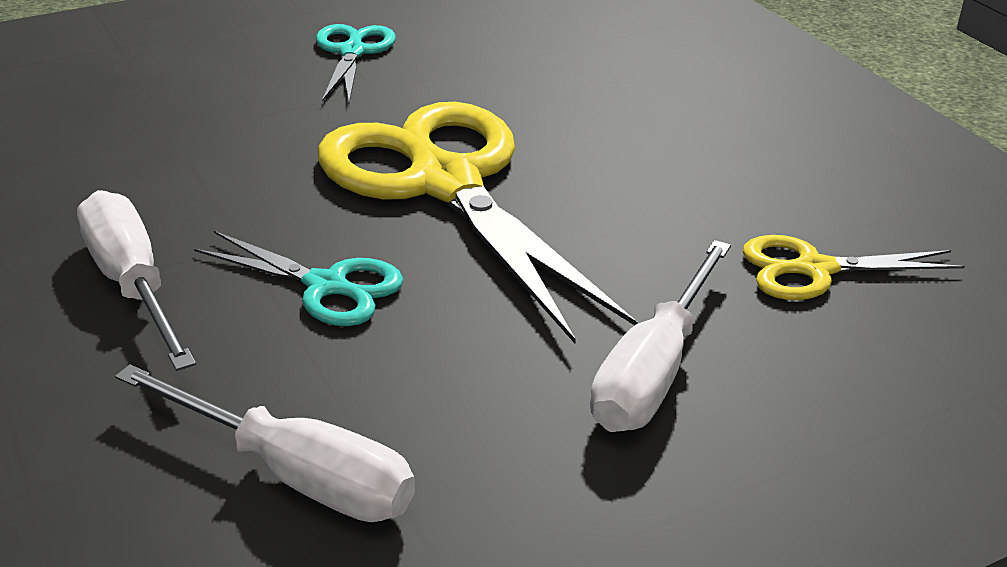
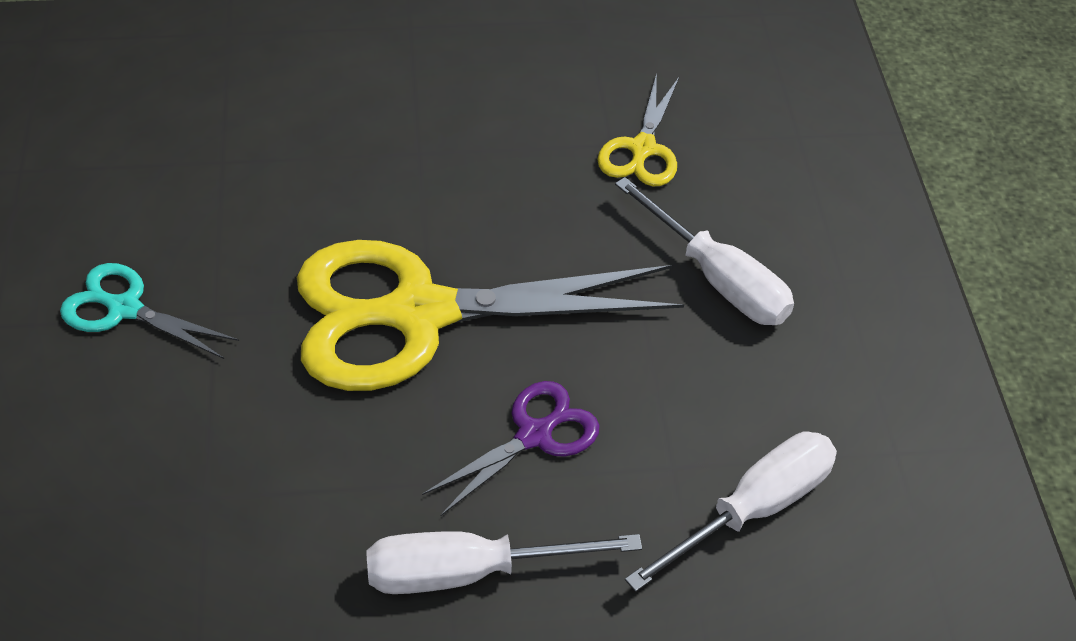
camera: 70 degrees left, 15 degrees up
turquoise scissors [194,231,403,326] -> purple scissors [422,381,600,516]

